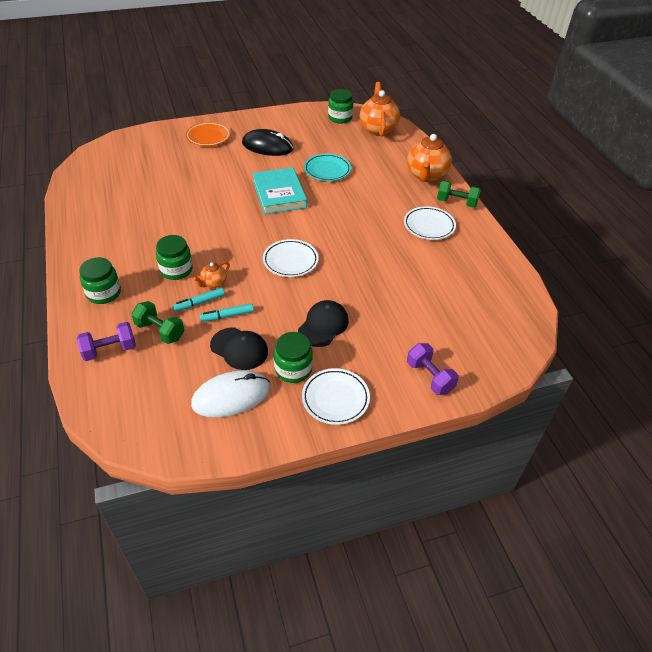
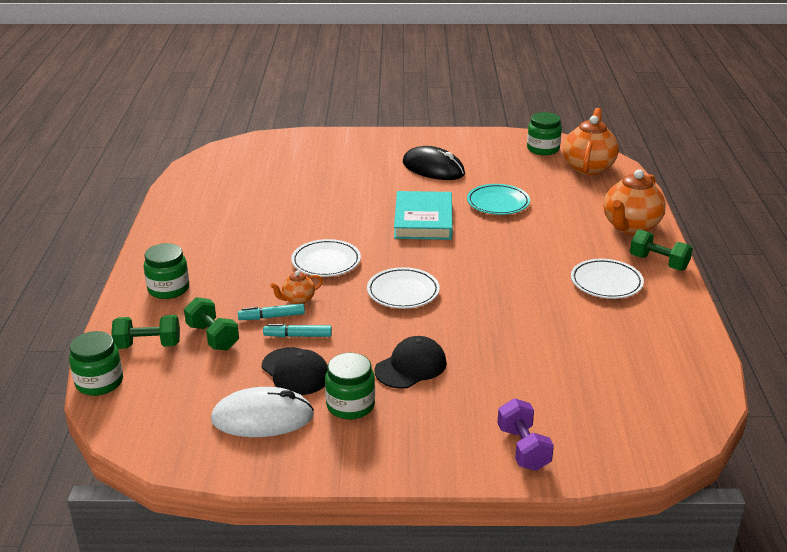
camera: 20 degrees right, 15 degrees down
purple dumbbell [77,322,136,361] -> green dumbbell [111,315,180,349]
green jar [156,235,193,280] -> green jar moved to [69,331,123,396]
orange plate [185,122,231,146] -> none
white plate [302,368,370,425] -> white plate moved to [291,239,361,277]

